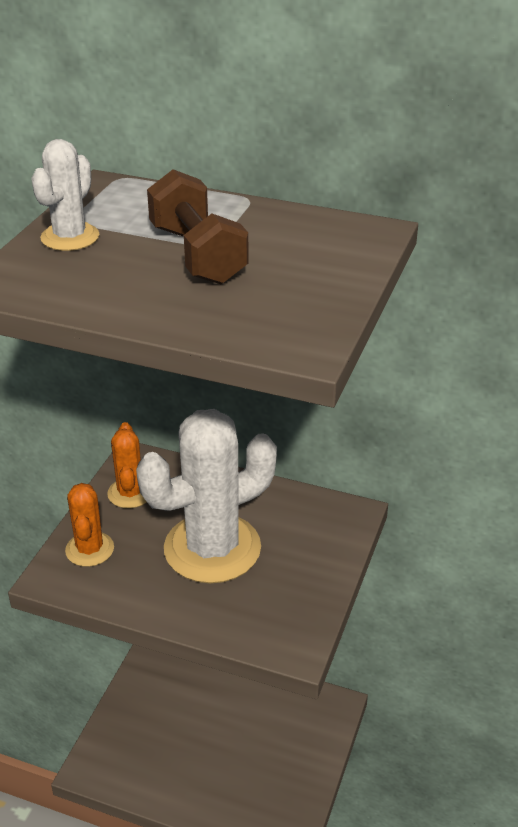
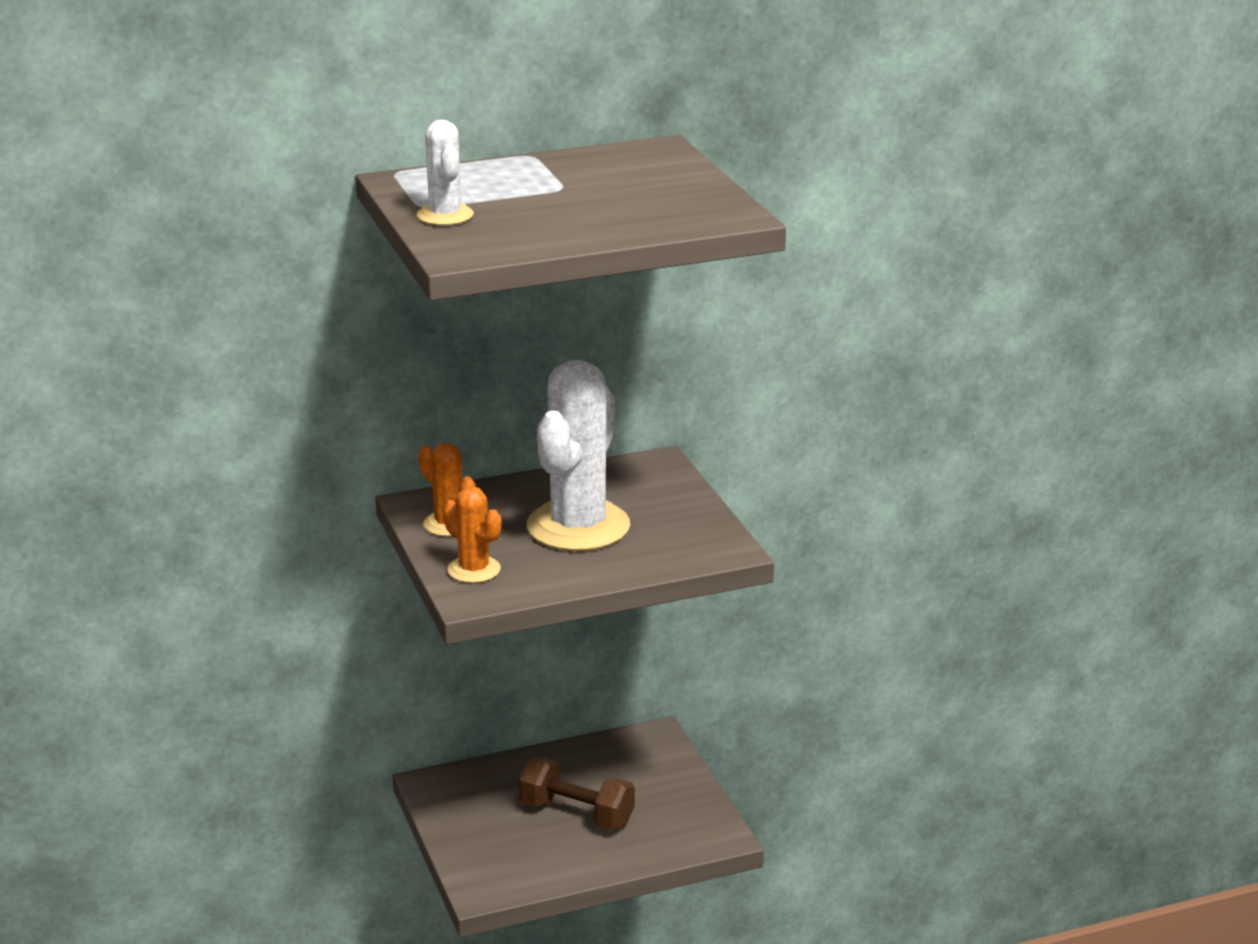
camera: 40 degrees left, 10 degrees down
brown dumbbell [147,169,249,284] -> brown dumbbell moved to [519,757,635,830]

